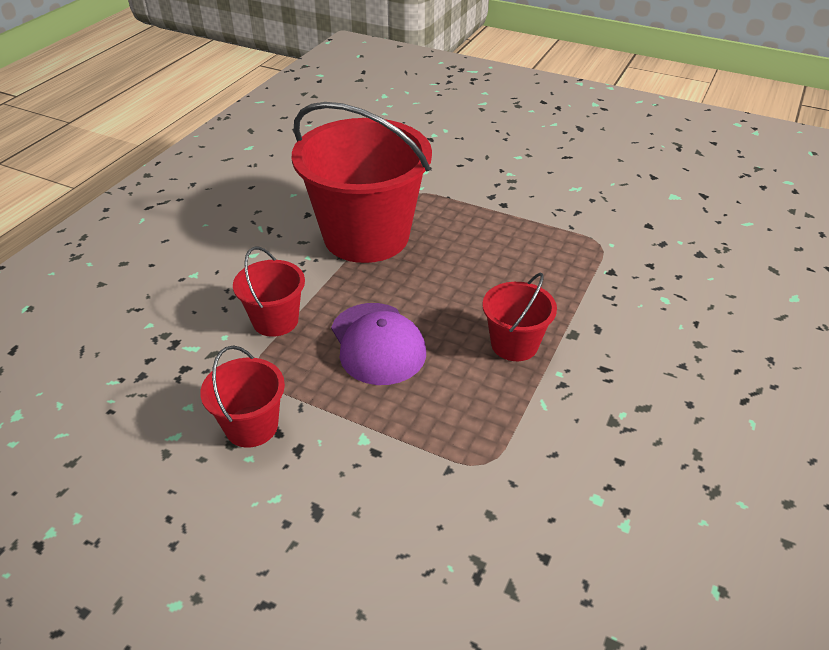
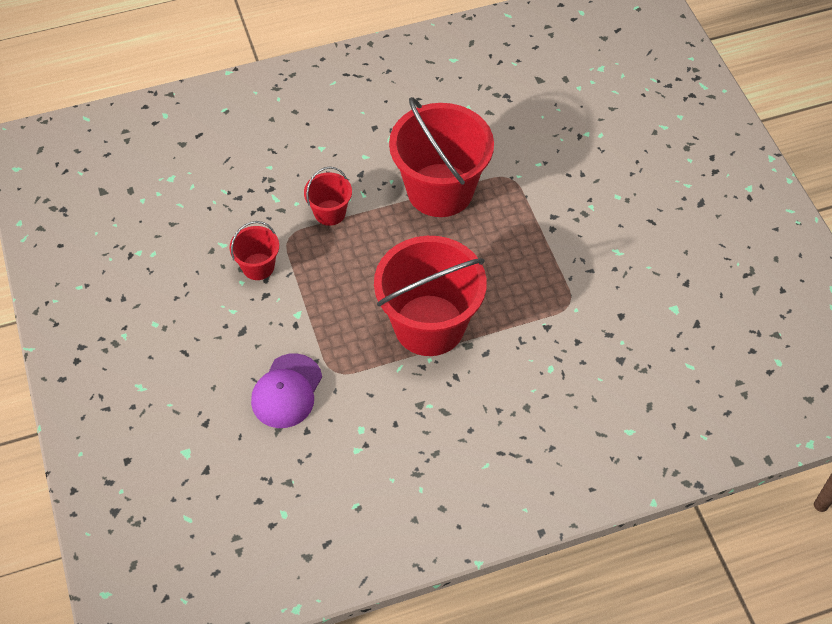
camera: 45 degrees right, 15 degrees up
purple cap [331,303,426,385] -> purple cap moved to [251,353,322,428]
red bucket [483,273,557,361] -> red bucket [374,236,487,356], size x2.14

